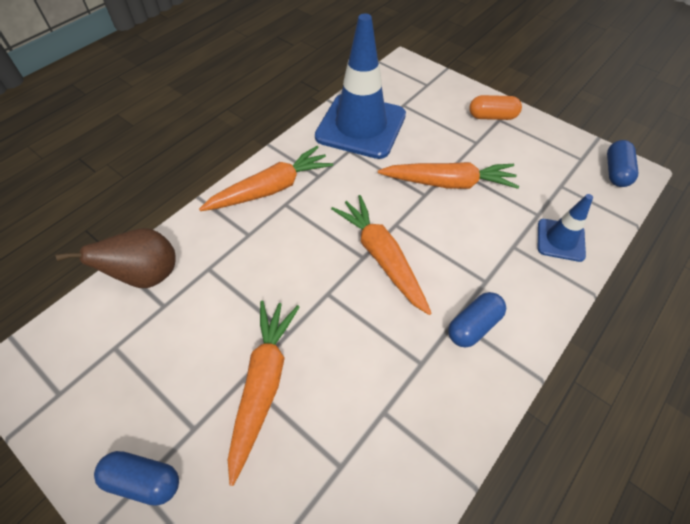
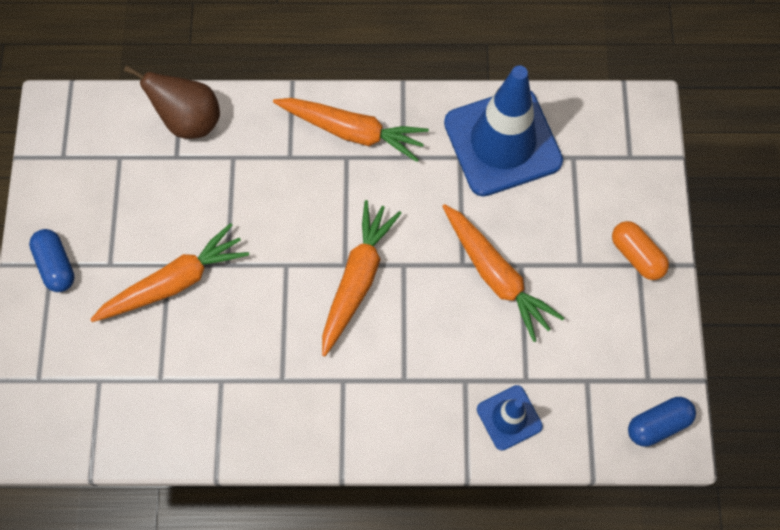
camera: 50 degrees right, 15 degrees up
blue capsule [448,292,506,347] -> none

